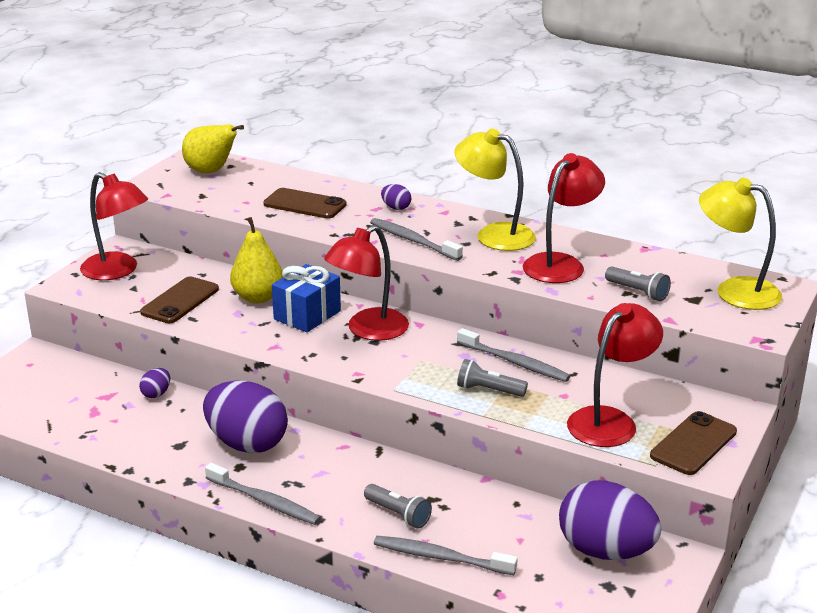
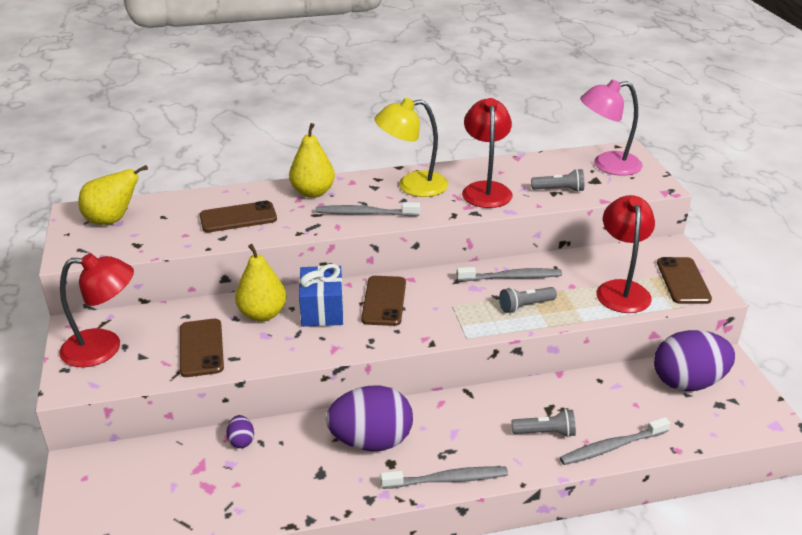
camera: 40 degrees left, 5 degrees up
red lamp [324,225,409,341] -> brown phone [361,276,406,326]
purple egg [381,184,411,210] -> yellow pear [289,123,335,198]
yellow lamp [699,178,782,310] -> pink lamp [580,79,643,176]

